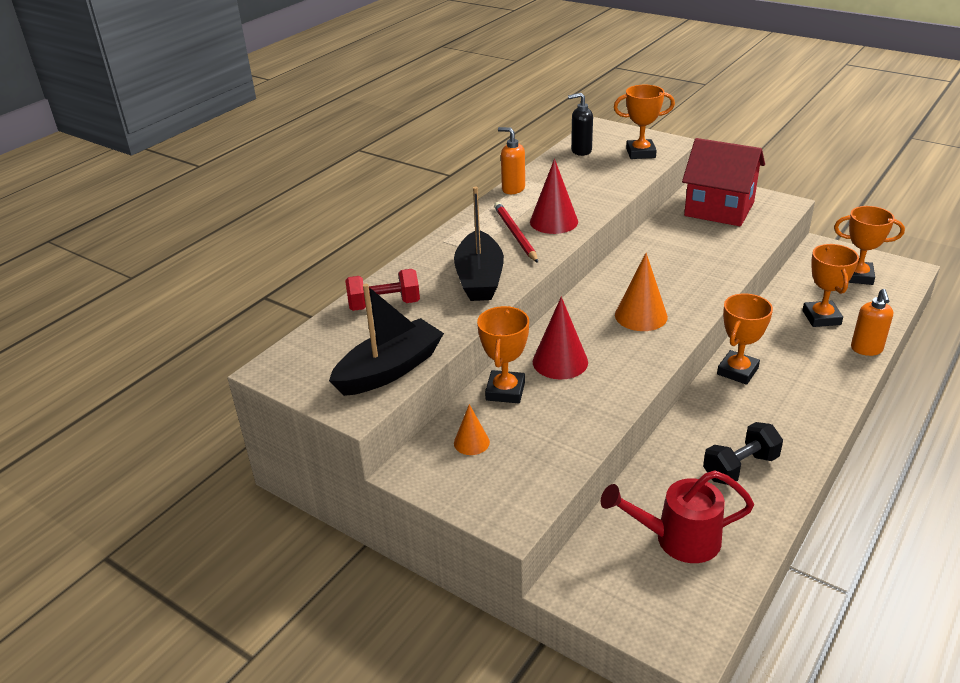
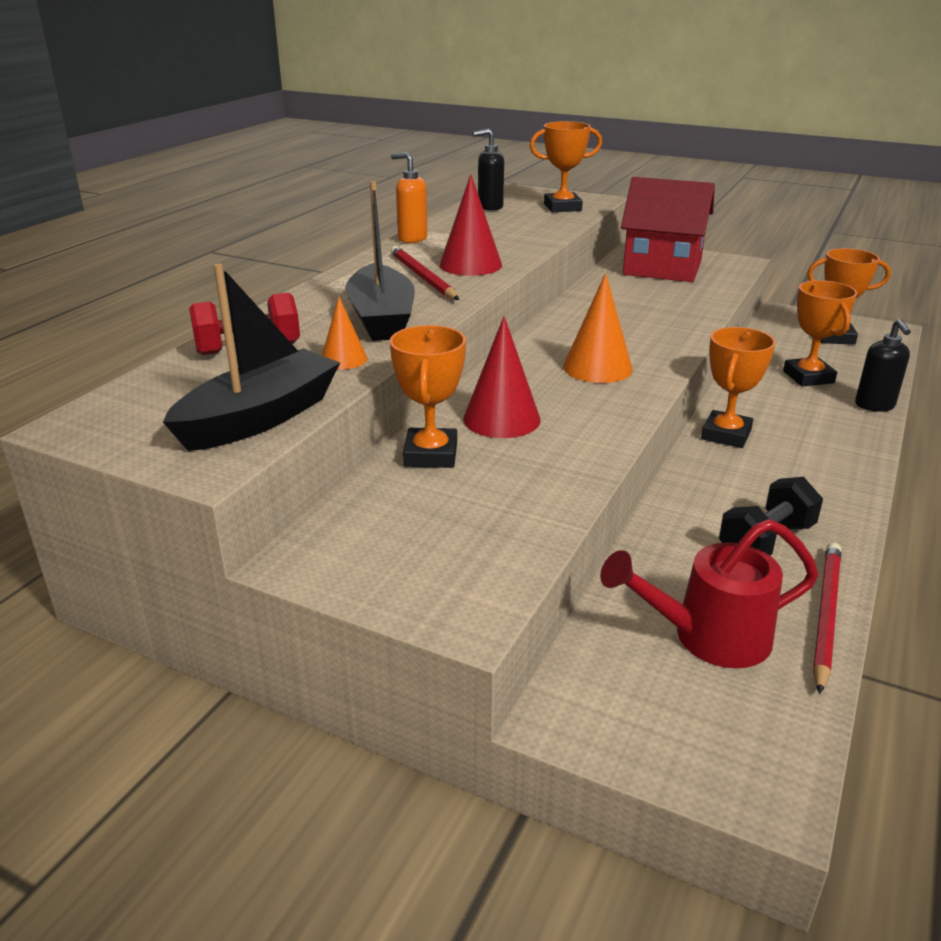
camera: 10 degrees left, 5 degrees down
orange cone [454,404,490,455] -> orange cone moved to [322,297,368,370]
orange soap dispenser [851,289,893,356] -> black soap dispenser [855,319,911,412]
none -> red pencil [813,543,841,694]

